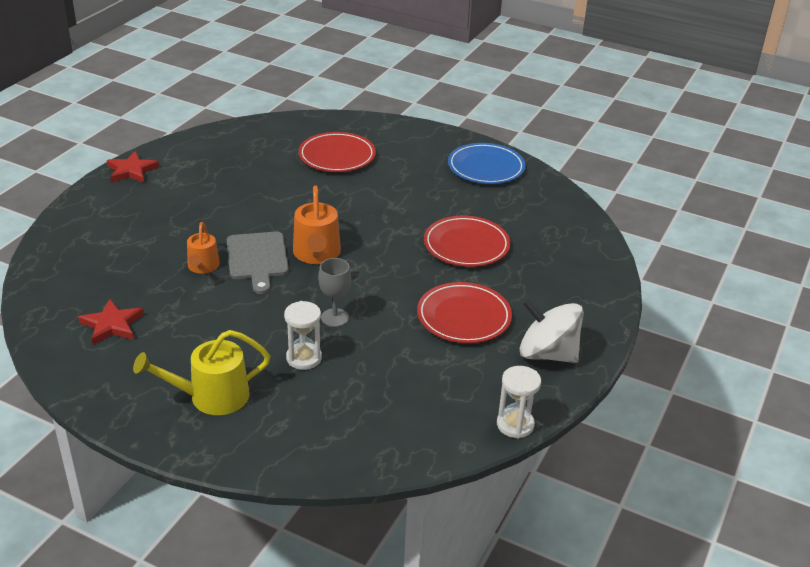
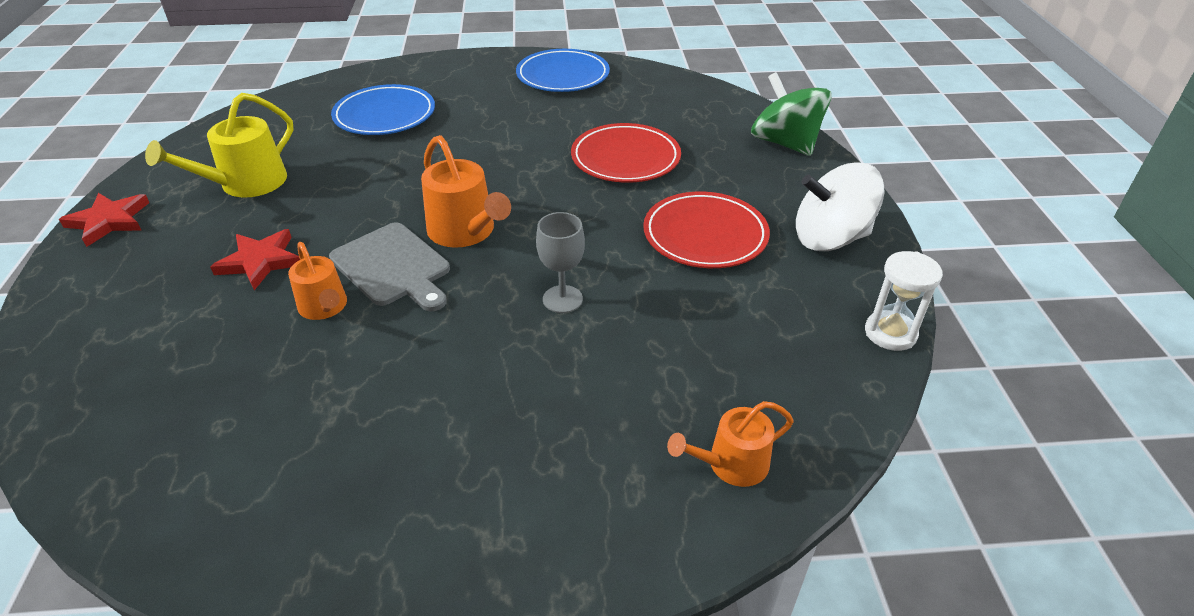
camera: 30 degrees left, 5 degrees up
red star [78,299,144,345] -> red star moved to [210,229,300,290]
yellow watering can [133,330,270,415] -> yellow watering can moved to [145,93,294,198]
white hourglass [284,301,322,370] -> none
red plate [298,132,376,172] -> blue plate [331,84,435,135]
none -> orange watering can [667,401,794,487]
none -> green spinning top [751,72,832,156]

